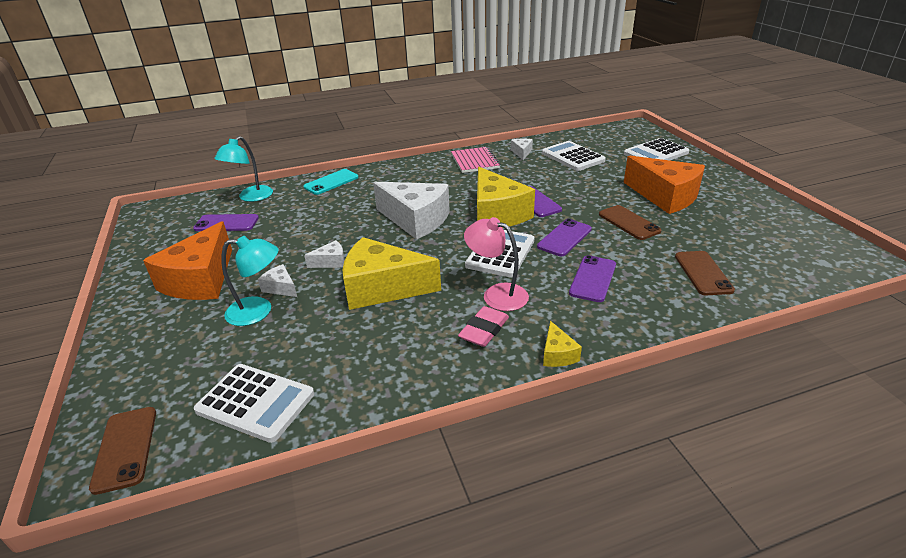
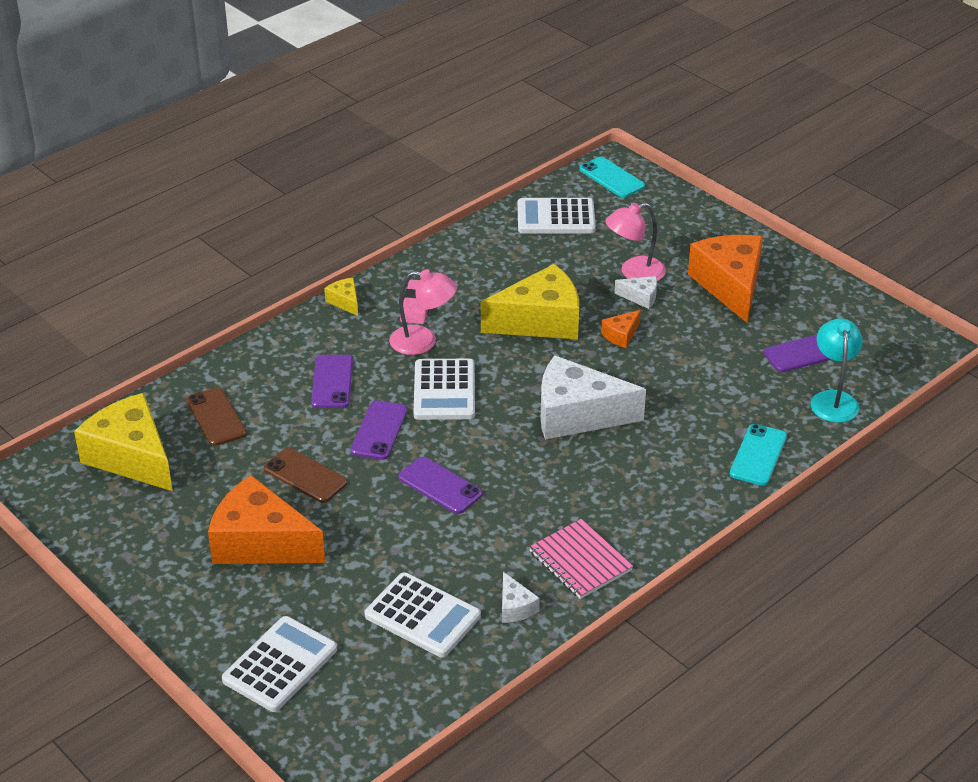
camera: 155 degrees right, 5 degrees up
brown phone [89,407,156,495] -> turquoise phone [579,157,645,198]
turquoise lamp [222,236,279,326] -> pink lamp [605,203,666,281]
white cheese [304,240,345,268] -> orange cheese [601,310,641,348]
yellow cheese [477,167,535,228] -> yellow cheese moved to [74,393,173,491]

